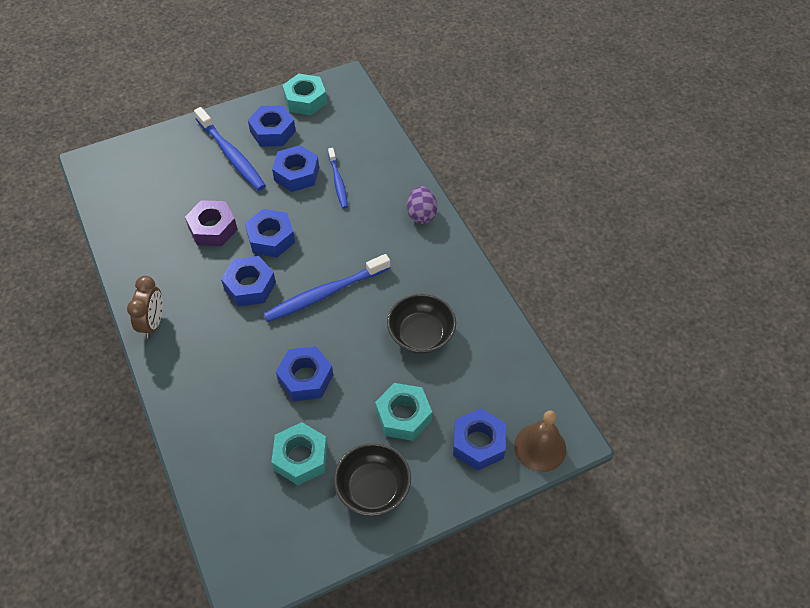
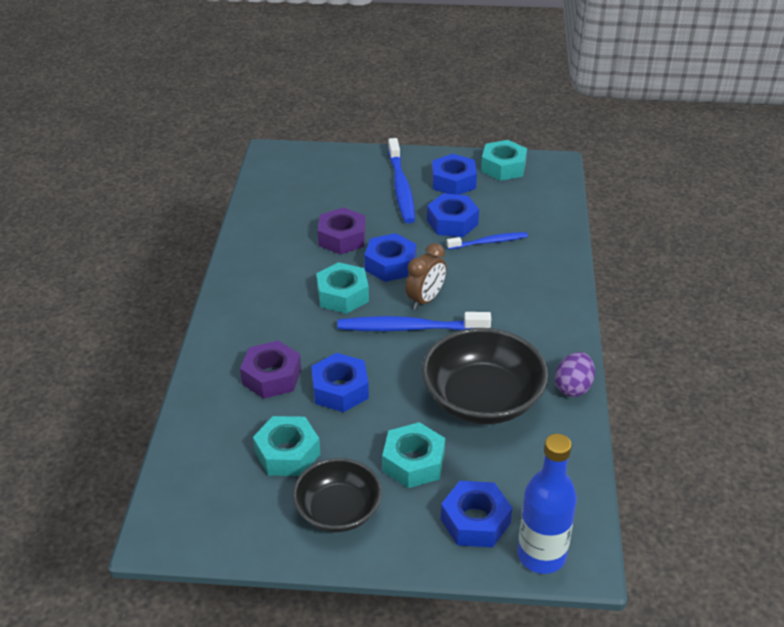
camera: 30 degrees right, 15 degrees down
brown clock [127,276,163,338] -> brown clock moved to [405,243,446,310]
blue nut [221,256,276,306] -> turquoise nut [316,262,369,314]
blue toothbrush [328,148,348,209] -> blue toothbrush turned 120 degrees counterclockwise [447,232,528,250]
black bowl [387,293,456,354] -> black bowl [422,328,548,424], size x1.55
purple egg [407,186,437,224] -> purple egg moved to [555,352,595,397]
brown bell [514,411,566,472] -> blue bottle [517,434,577,574]
none -> purple nut [240,340,301,399]

